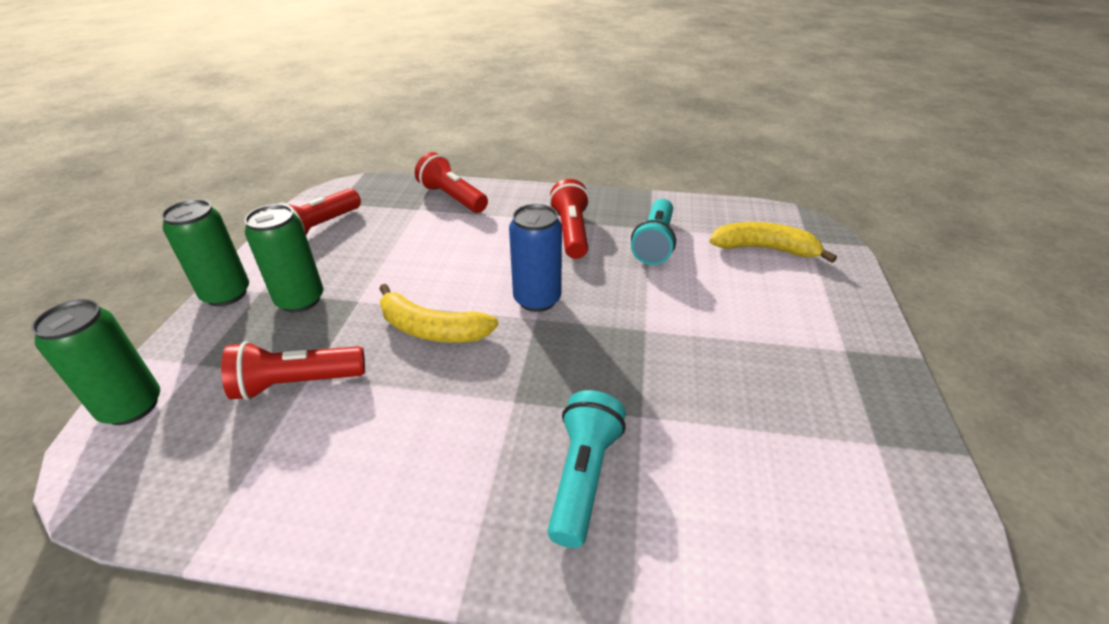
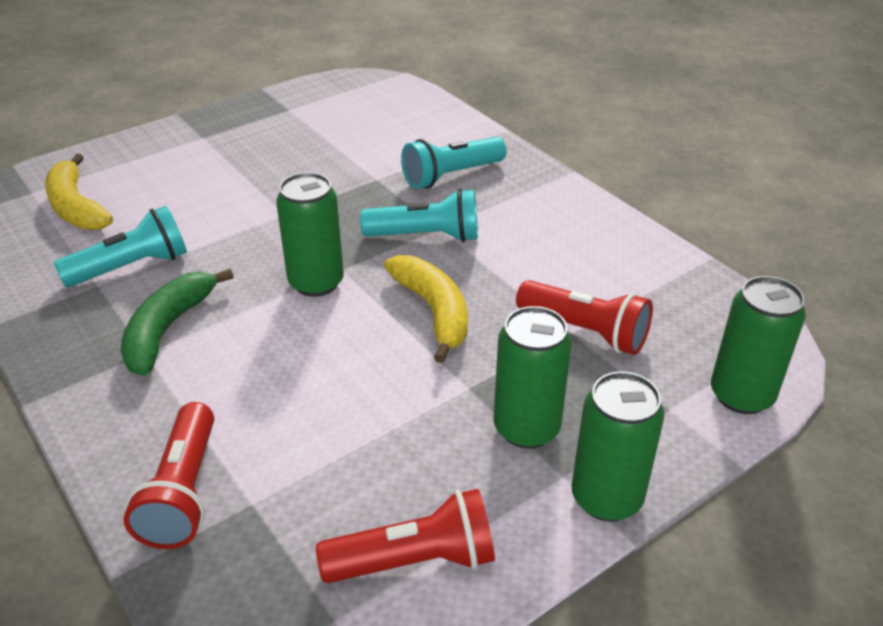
camera: 135 degrees left, 0 degrees up
blue can [509,204,562,312] -> green can [276,172,344,297]
red flashlight [549,179,590,259] -> green banana [121,269,234,376]
none -> turquoise flashlight [360,189,478,242]

